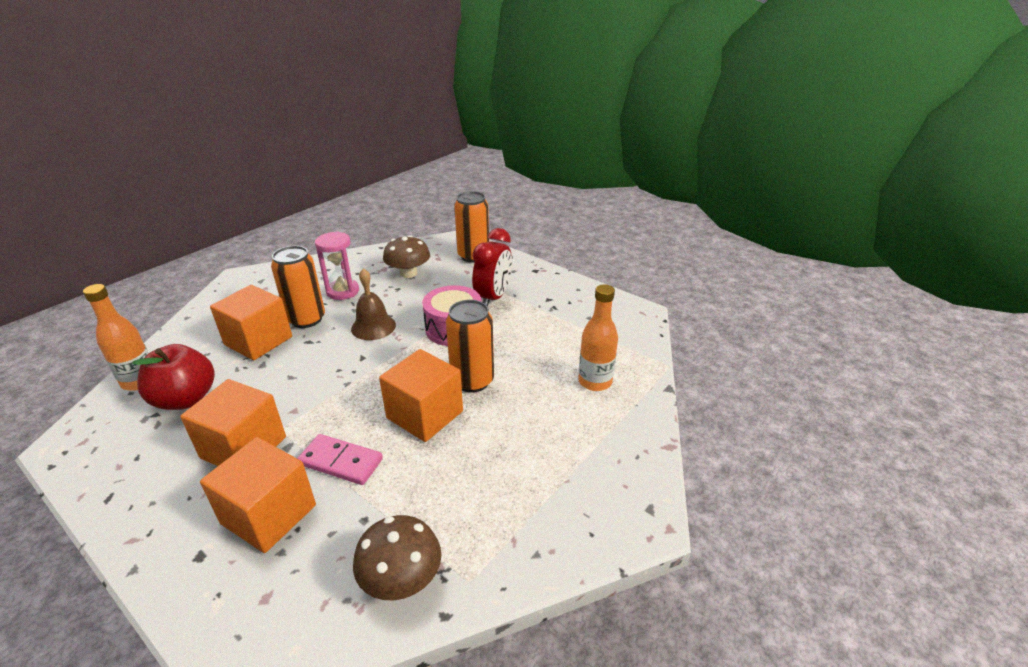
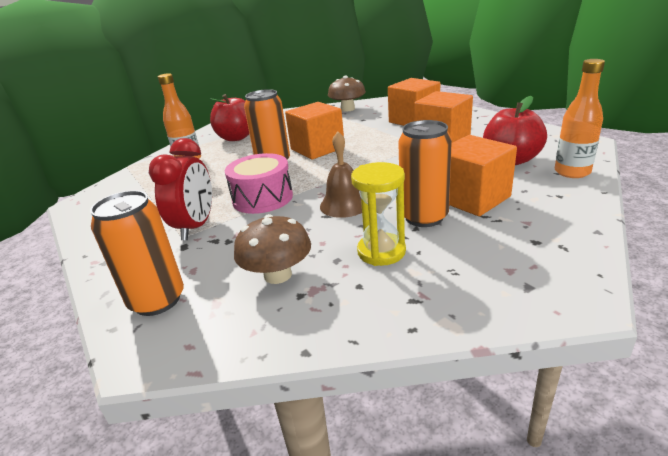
camera: 160 degrees left, 5 degrees down
pink domino [297,434,383,485] -> none
pink hourglass [315,231,359,300] -> yellow hourglass [351,162,406,266]
red clock [472,228,512,307] -> red clock turned 150 degrees clockwise [149,138,212,240]
none -> red apple [210,94,249,141]

